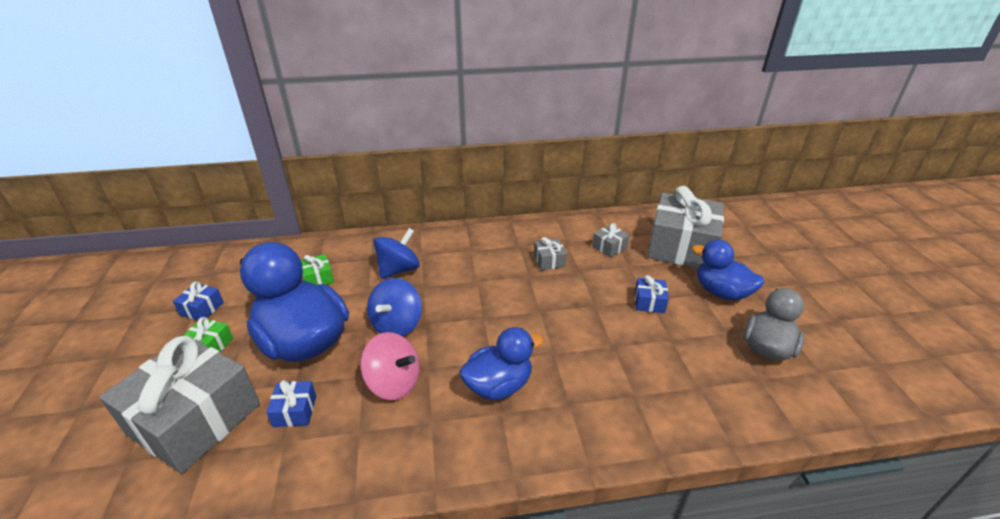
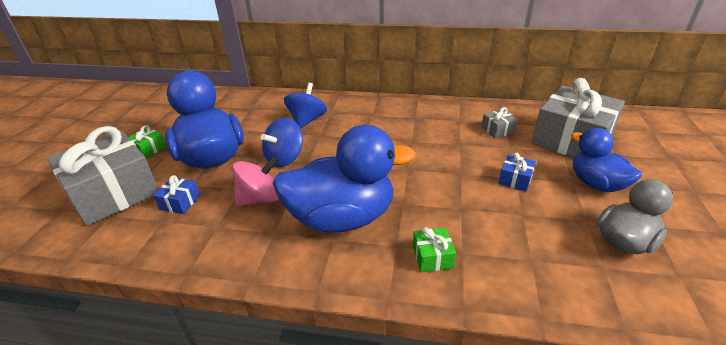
camera: 20 degrees right, 0 degrees up
blue gift [173,281,224,320] -> none
green gift [301,254,334,286] -> green gift moved to [413,227,456,272]
pink spinning top [360,332,420,400] -> pink spinning top turned 75 degrees counterclockwise [232,156,279,206]
blue spinning top [374,228,420,279] -> blue spinning top turned 45 degrees counterclockwise [284,83,327,129]
blue duck [459,327,543,400] -> blue duck [273,125,416,233], size x1.68
grey gift [534,237,567,270] -> none

